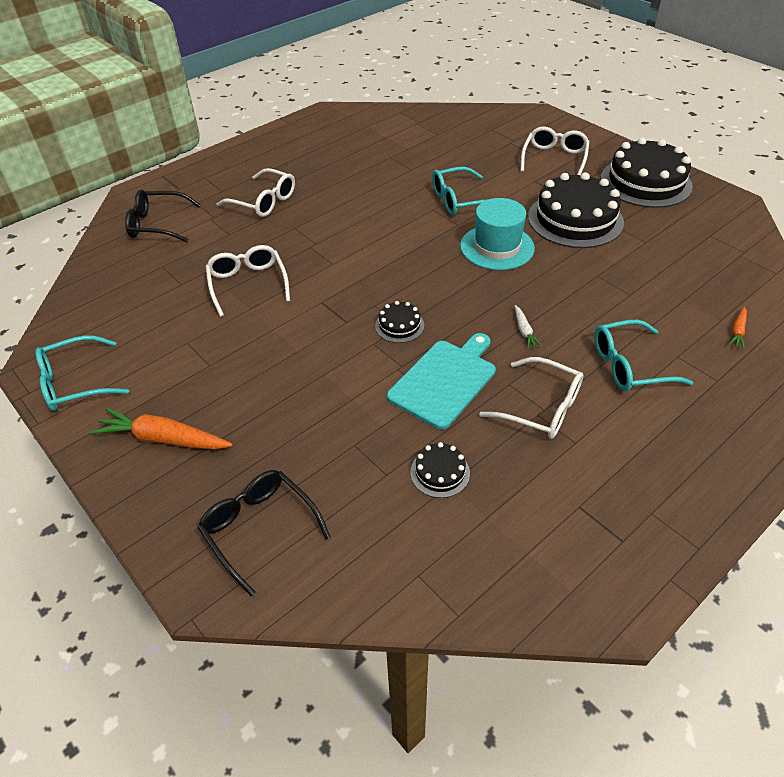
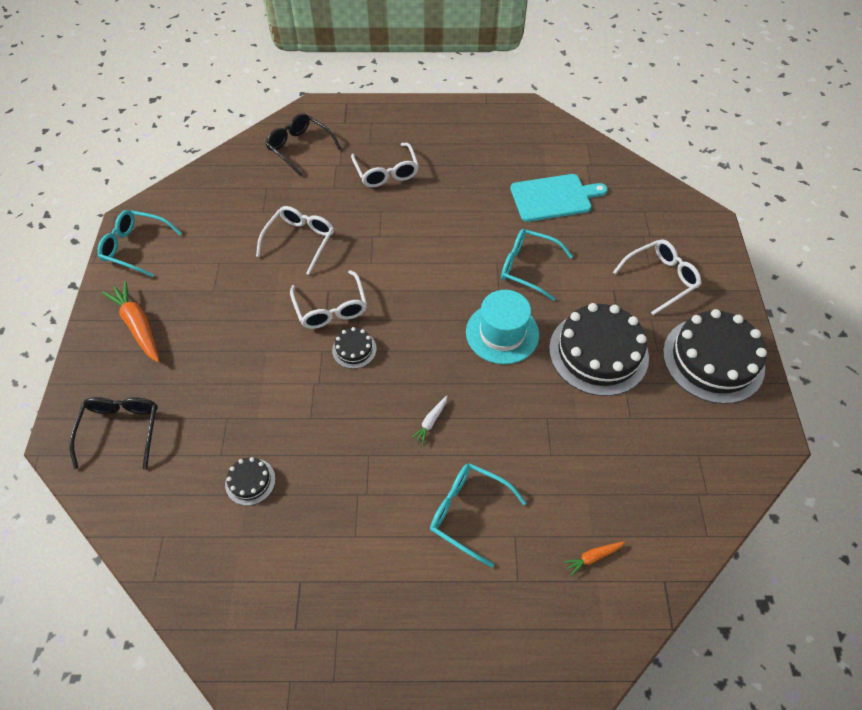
camera: 40 degrees right, 10 degrees up
turquoise cutting board [387,333,496,429] -> turquoise cutting board moved to [510,174,608,222]
white glasses [479,357,583,439] -> white glasses moved to [290,270,367,329]

